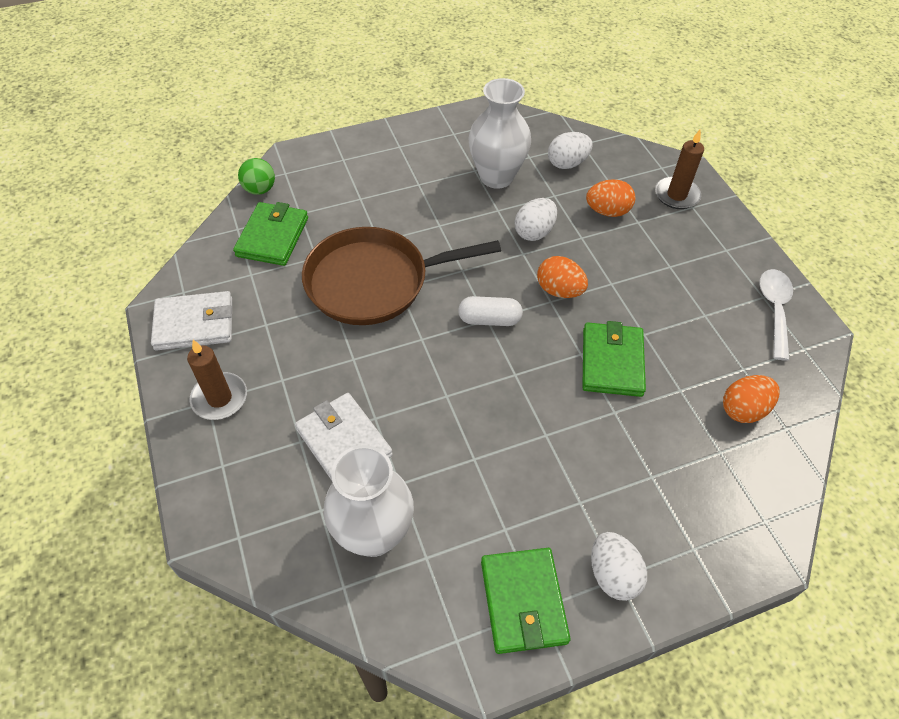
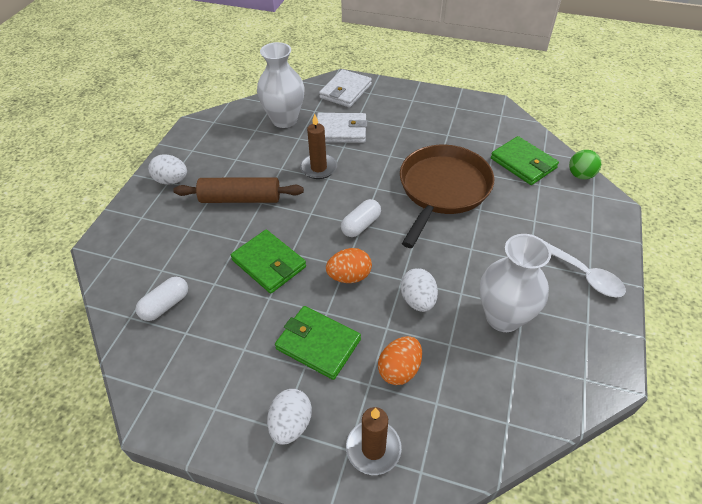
camera: 130 degrees right, 5 degrees down
white wallet [151,291,232,351] -> white wallet moved to [319,69,372,108]
brown candle [187,340,247,420] -> brown candle moved to [300,114,337,179]
green wallet [481,548,570,654] -> green wallet moved to [275,306,361,380]
white egg [548,132,593,169] -> white egg moved to [267,389,312,445]
orange egg [723,375,780,423] -> white capsule [136,277,188,321]
white spoon [759,269,793,361] -> white spoon moved to [546,242,626,297]
none -> brown rolling pin [173,177,304,203]

